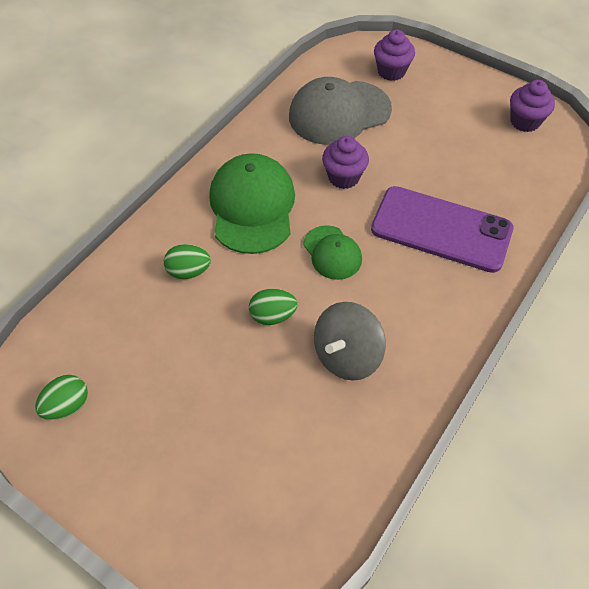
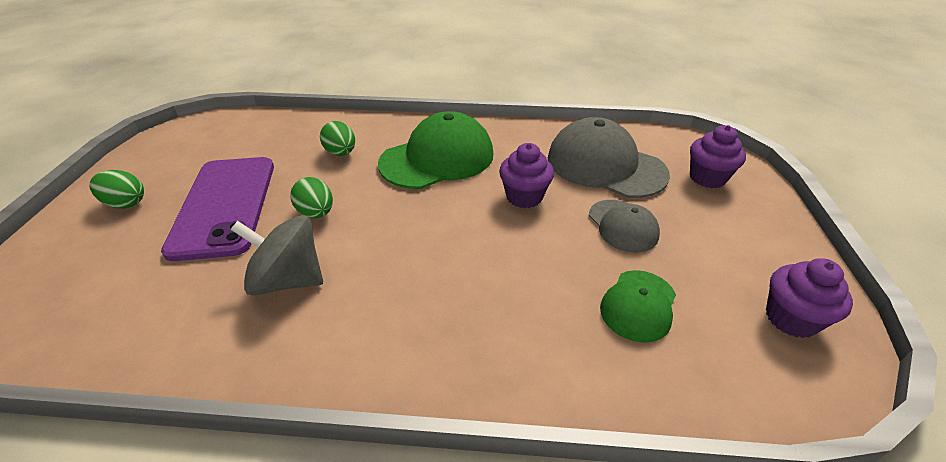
camera: 60 degrees right, 15 degrees down
green egg [35,375,88,420] -> green egg moved to [89,170,144,209]
green cap [303,225,362,280] -> green cap moved to [600,270,676,343]
purple phone [371,186,513,273] -> purple phone moved to [161,157,274,261]
none -> grey cap [589,200,660,252]

